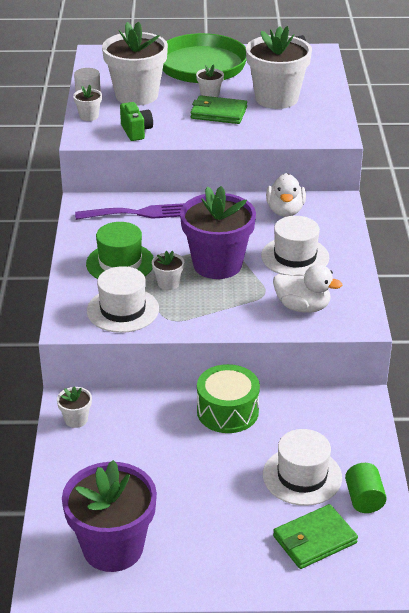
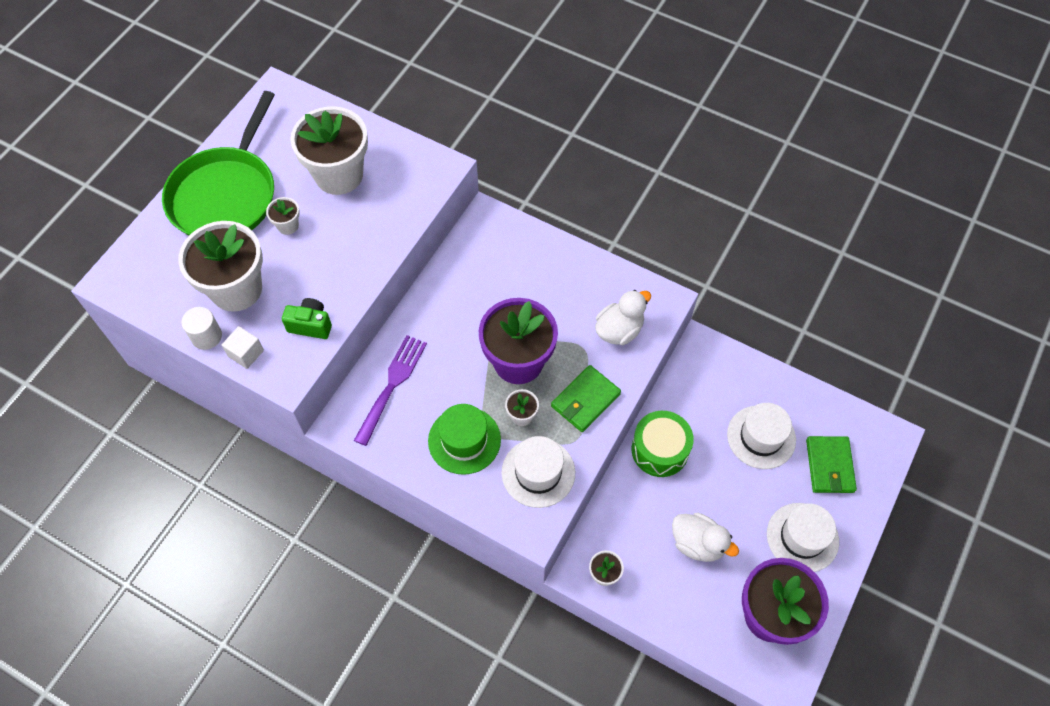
camera: 60 degrees left, 25 degrees up
white flower pot [73,85,102,121] -> white cube [222,326,264,369]
green wallet [191,95,247,124] -> green wallet moved to [551,365,621,432]
white hat [261,216,329,276] -> white hat moved to [767,503,839,572]
white duck [266,173,306,217] -> white duck moved to [672,513,739,562]
green cylinder [345,463,387,513] -> none

